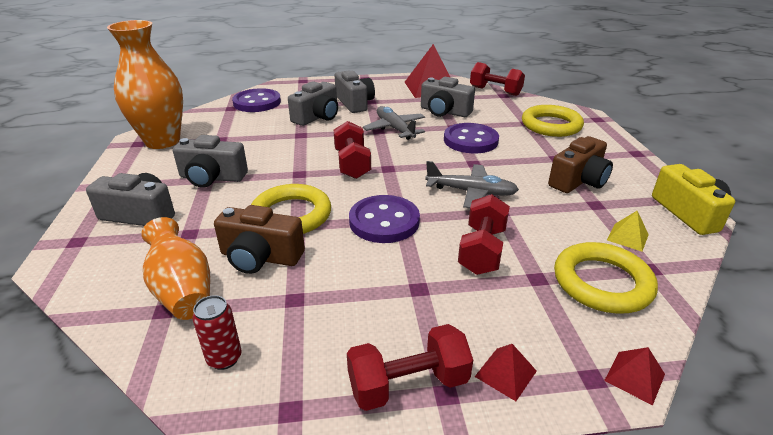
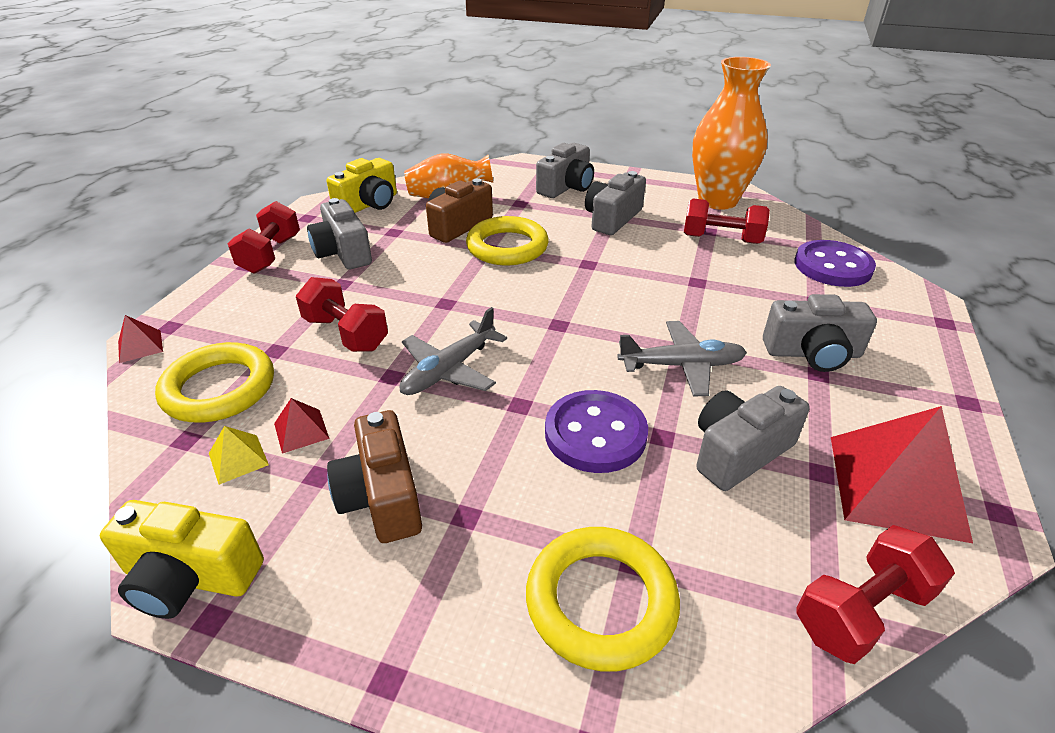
camera: 115 degrees right, 5 degrees up
red can [192,295,242,370] -> yellow camera [327,158,397,213]
grey camera [288,81,338,126] -> grey camera moved to [307,198,372,269]
red dumbbell [334,121,371,179] -> red dumbbell moved to [684,198,770,244]
purple button [349,195,420,243] -> none
red pyramid [475,344,537,401] -> red pyramid moved to [274,398,330,454]

